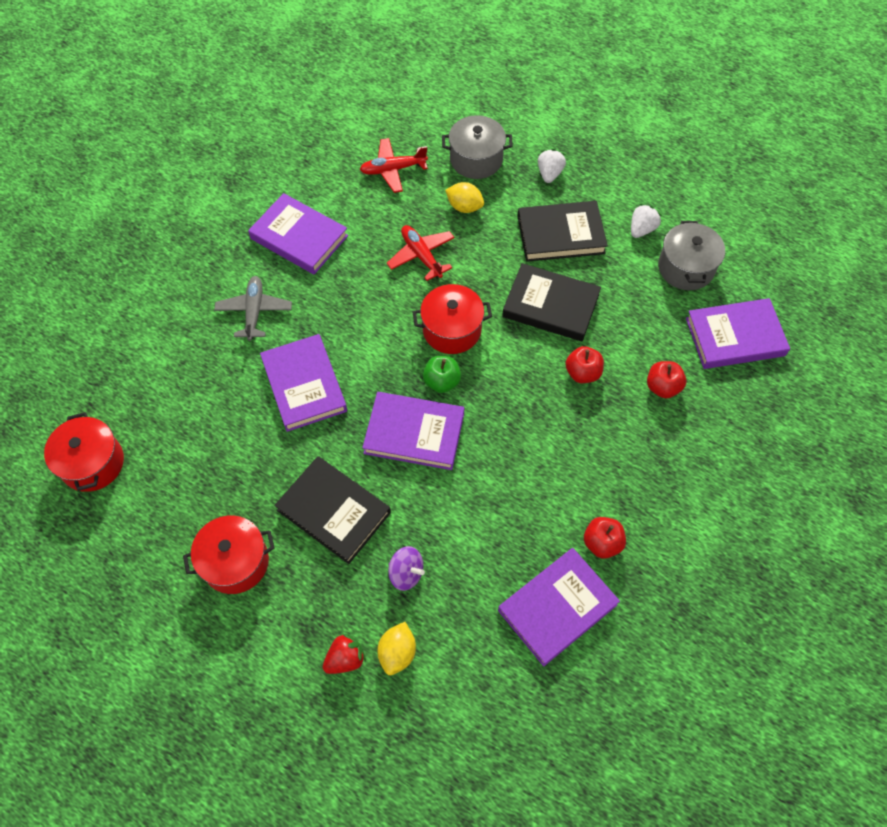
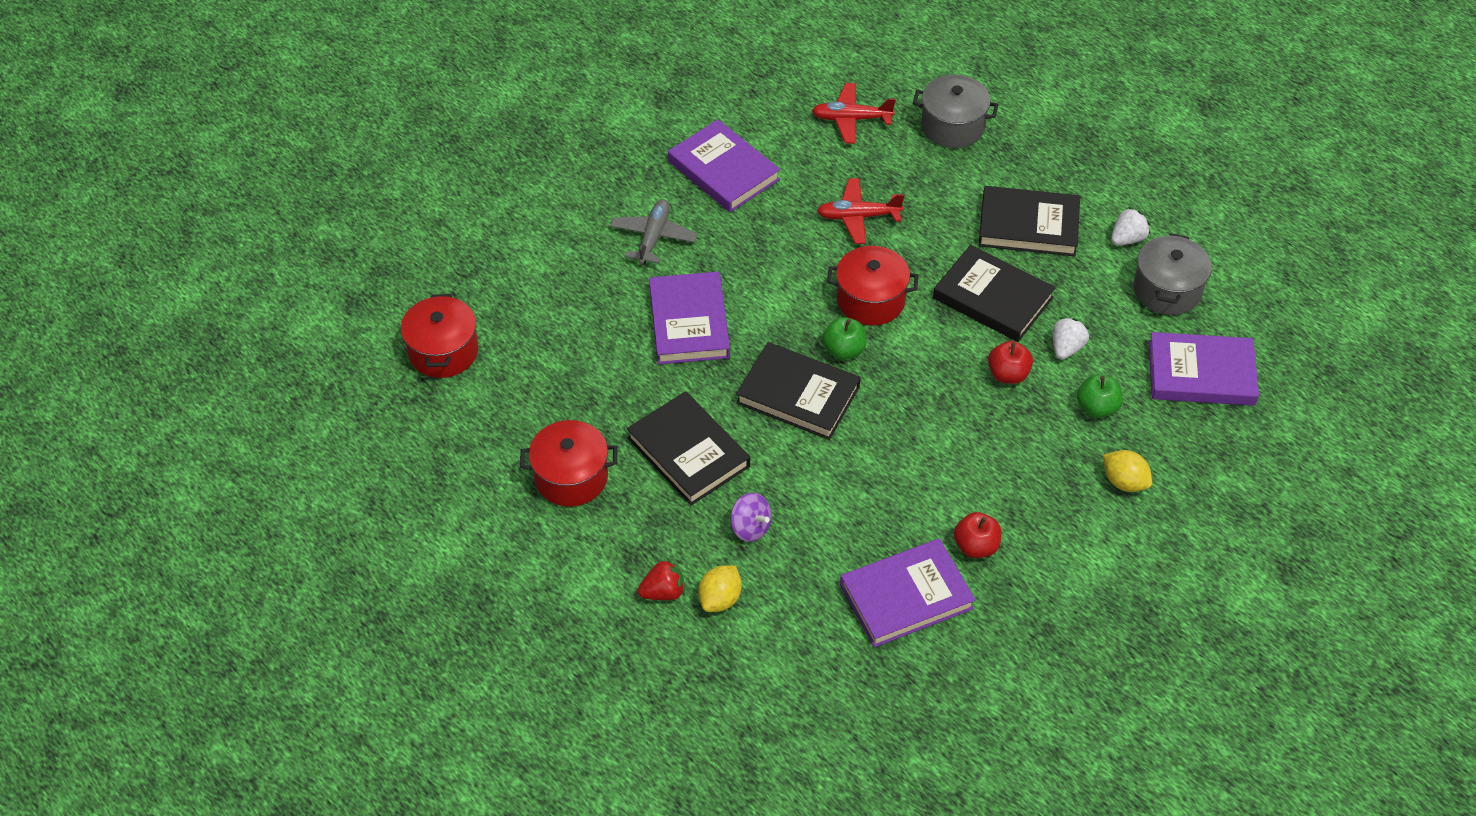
camera: 15 degrees right, 10 degrees down
purple book [362,392,464,470] -> black book [736,342,860,440]
red plane [386,225,455,281] -> red plane turned 75 degrees counterclockwise [817,178,904,244]
yellow lemon [445,182,484,213] -> yellow lemon moved to [1103,450,1152,492]
white strawberry [538,149,566,183] -> white strawberry moved to [1053,317,1090,360]
red apple [647,361,686,398] -> green apple [1077,374,1123,418]

